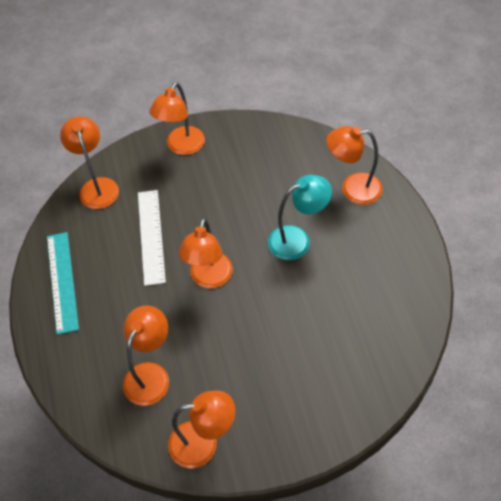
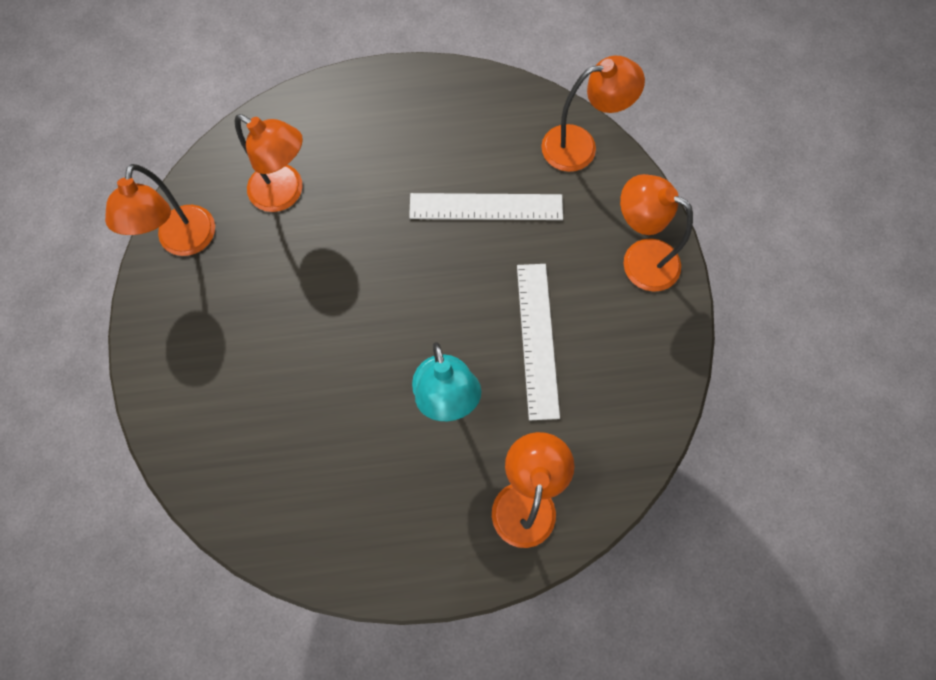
camera: 95 degrees right, 15 degrees up
turquoise ruler [47,232,79,335] -> none
orange lamp [178,218,233,288] -> none
none -> white ruler [517,264,560,420]

